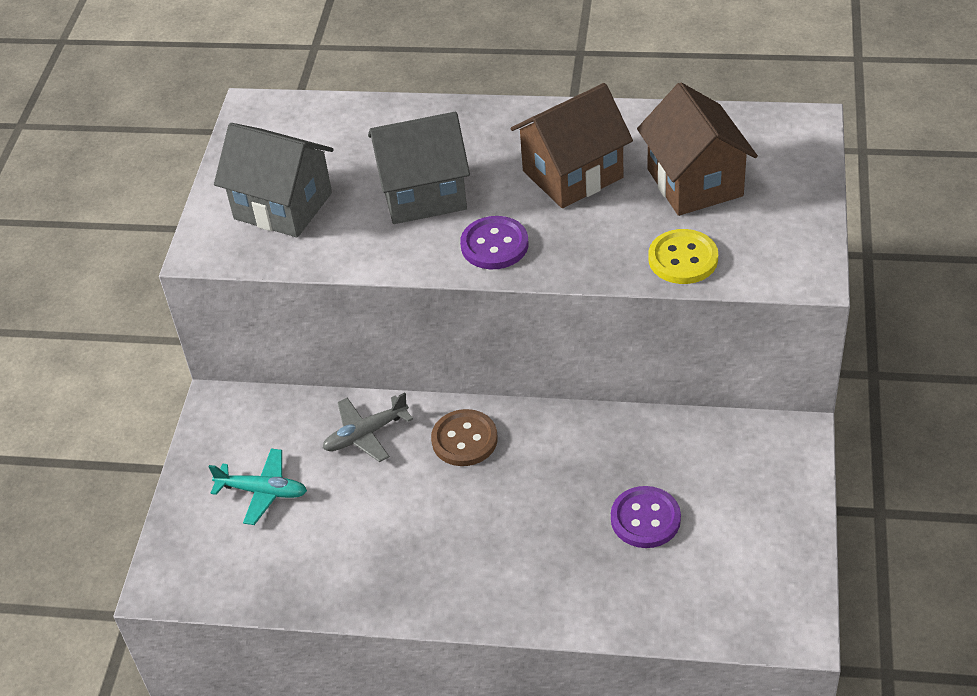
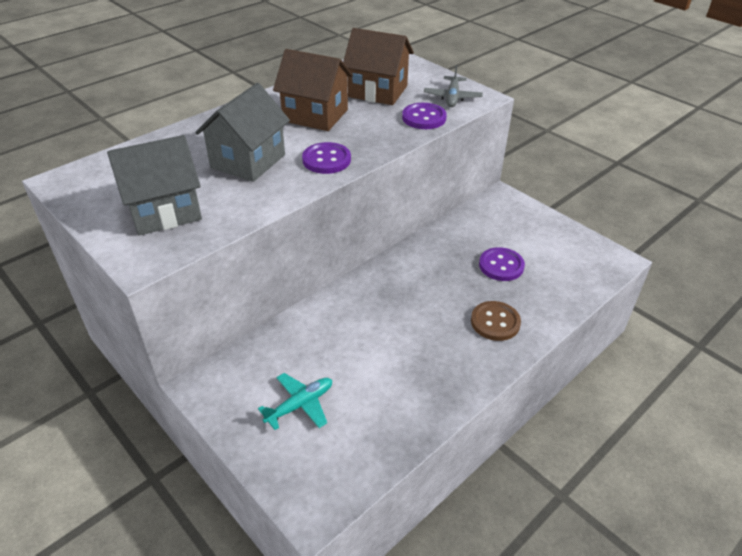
camera: 55 degrees left, 5 degrees down
grey plane [323,393,413,462] -> grey plane moved to [424,65,483,107]
brown button [431,409,498,466] -> brown button moved to [471,301,521,341]
brown house [511,83,633,208] -> brown house turned 75 degrees counterclockwise [273,49,353,131]
yellow button [649,229,718,284] -> purple button [402,103,447,129]

